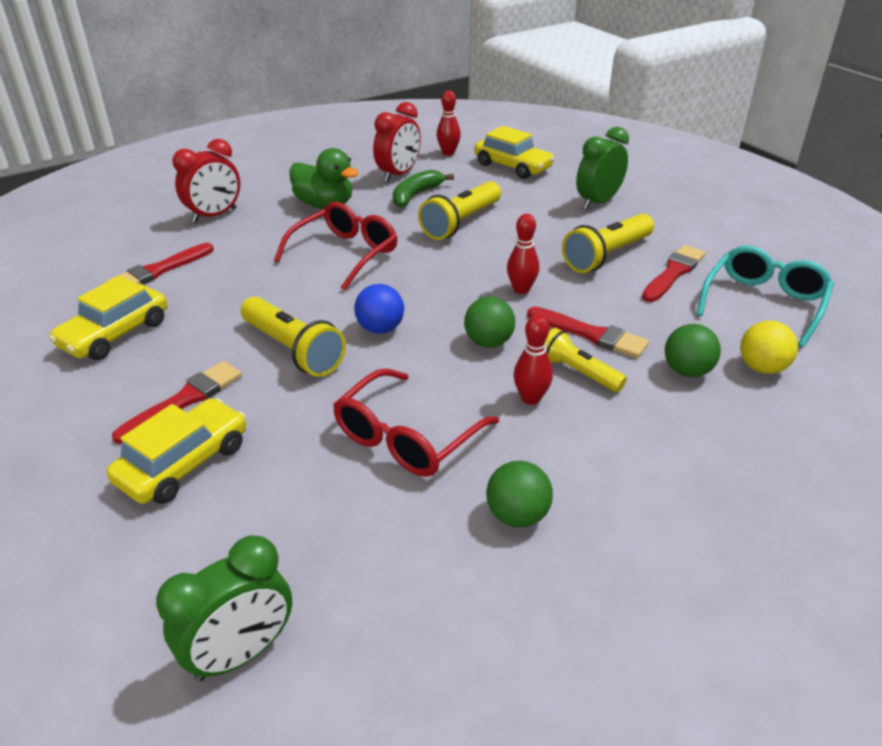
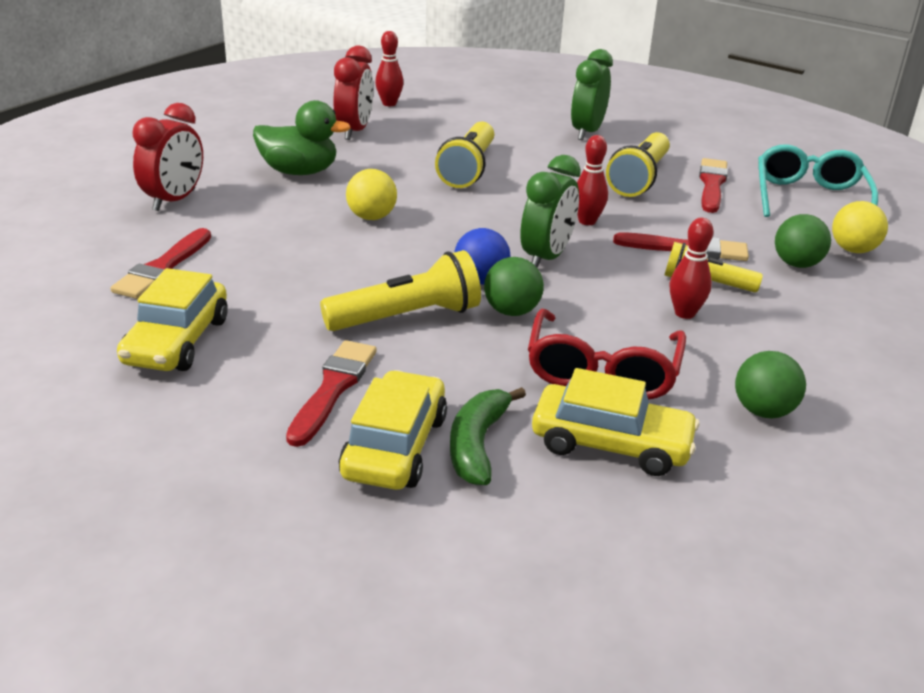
camera: 25 degrees left, 5 degrees down
green clock [156,535,292,681] -> green clock moved to [520,155,581,268]
yellow flashlight [241,296,346,377] -> yellow flashlight turned 45 degrees counterclockwise [320,250,481,331]
red glasses [274,202,397,290] -> yellow ball [346,169,397,220]
green banana [393,170,454,208] -> green banana moved to [450,387,526,485]
green ball [464,296,515,348] -> green ball moved to [484,257,544,316]
yellow car [474,126,555,179] -> yellow car moved to [532,368,700,476]

